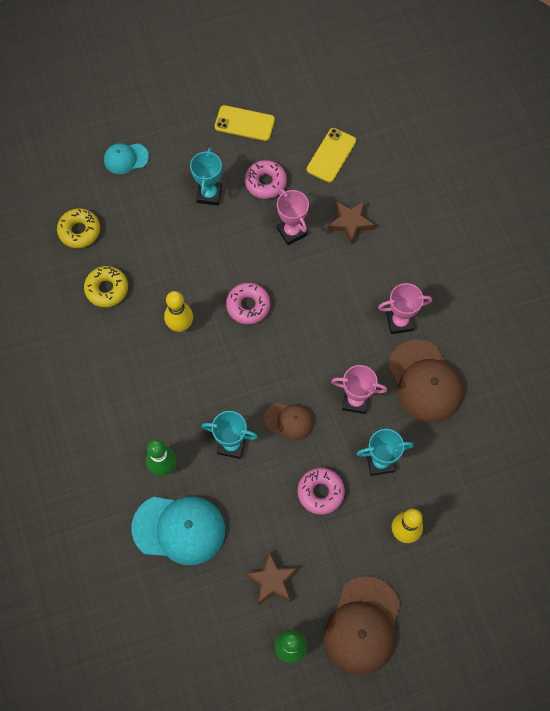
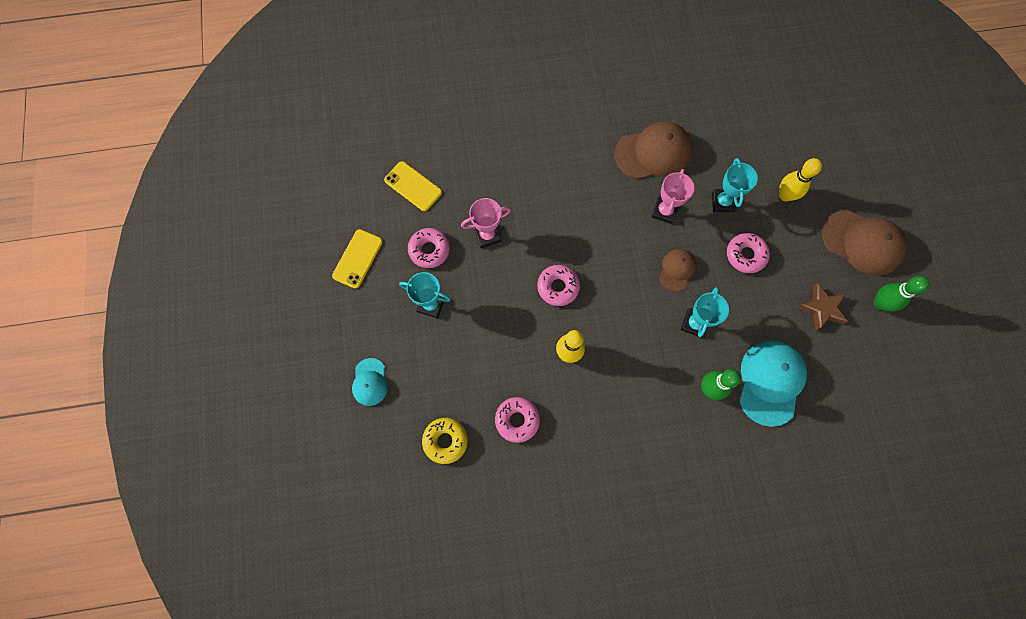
camera: 80 degrees left, 5 degrees up
yellow donut [84,266,128,307] -> pink donut [495,397,540,443]
brown star [327,201,375,245] -> none
pink trophy [378,283,432,334] -> none

